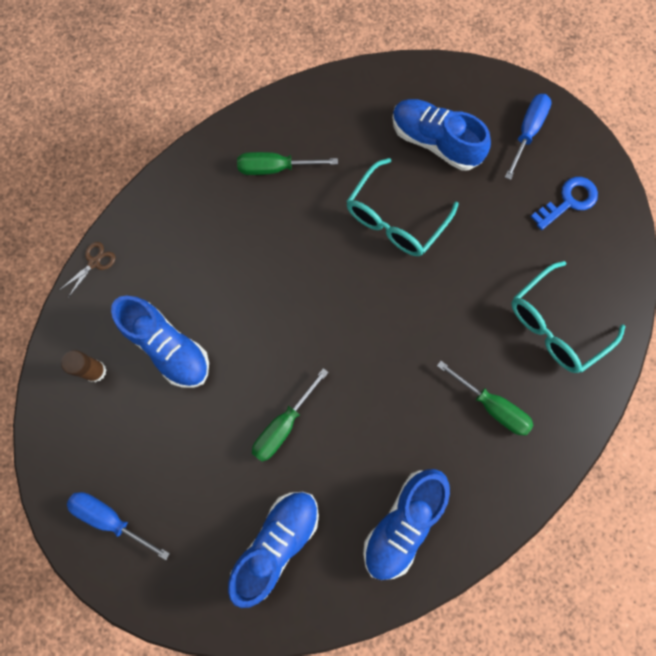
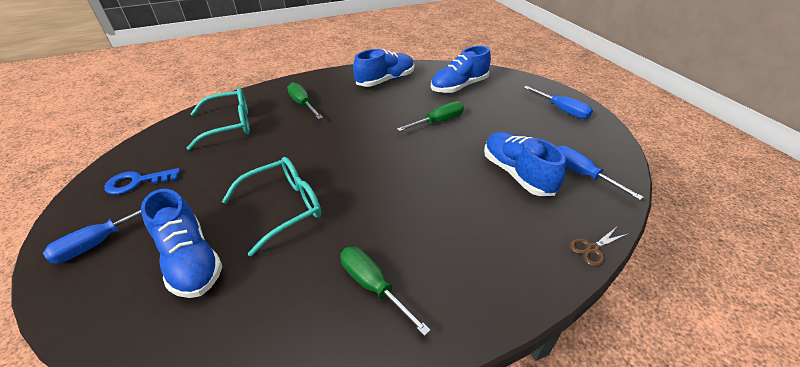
camera: 160 degrees left, 35 degrees down
brown glue stick [61,350,107,382] -> blue screwdriver [558,146,644,200]
green screwdriver [237,152,338,175] -> green screwdriver turned 150 degrees counterclockwise [341,247,431,336]

